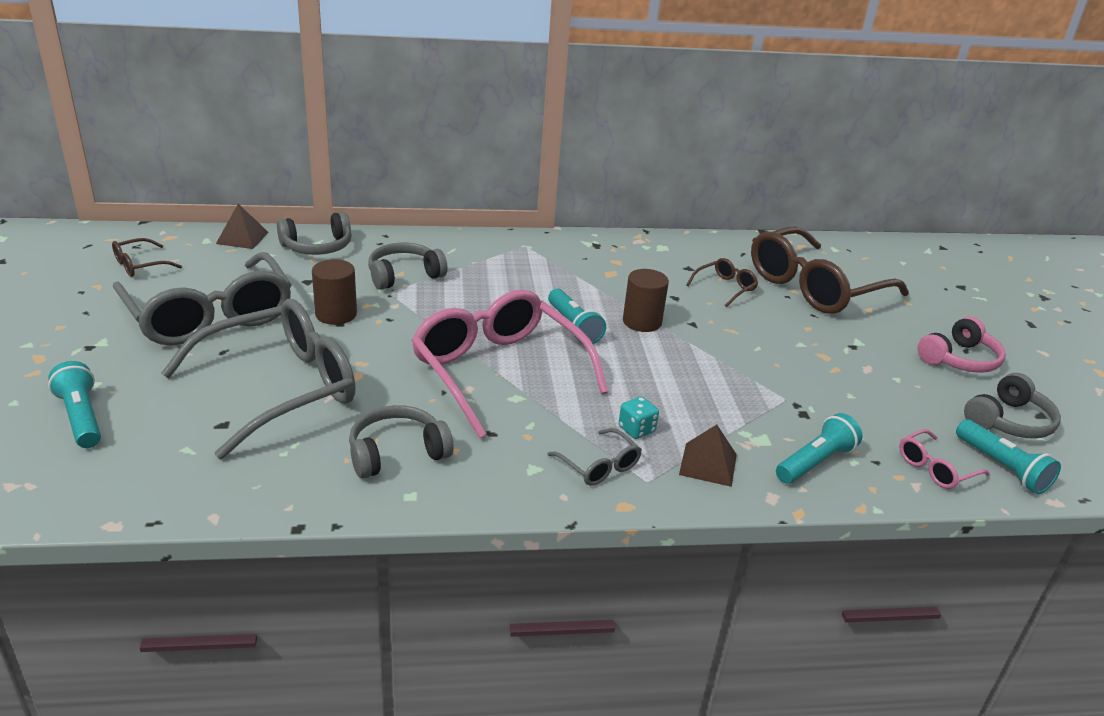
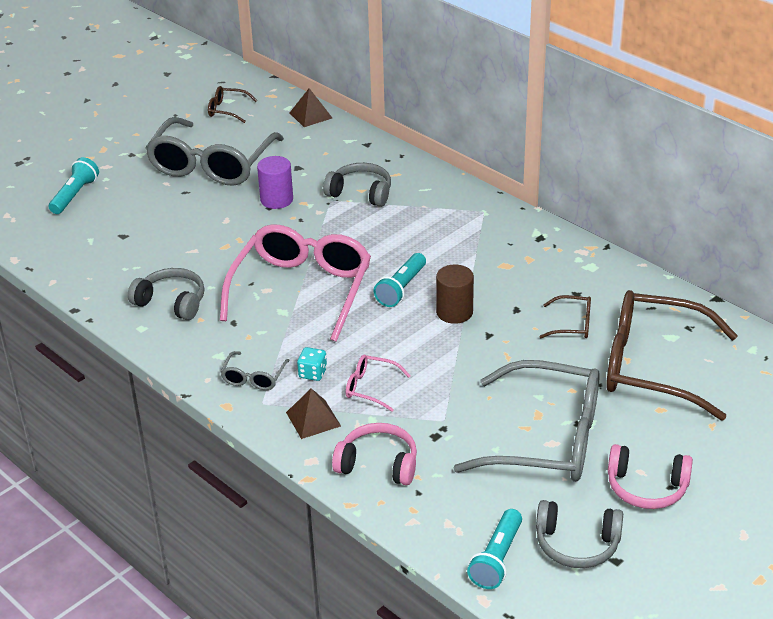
camera: 55 degrees right, 5 degrees up
grey glasses [161,299,356,459] -> grey glasses moved to [453,360,600,482]
grey headphones [277,212,351,255] -> none
brown cylinder [312,259,357,325] -> purple cylinder [257,156,293,209]
turquoise flashlight [776,413,863,484] -> pink headphones [332,423,417,485]
pink glasses [899,429,990,489] -> pink glasses moved to [346,355,411,412]

